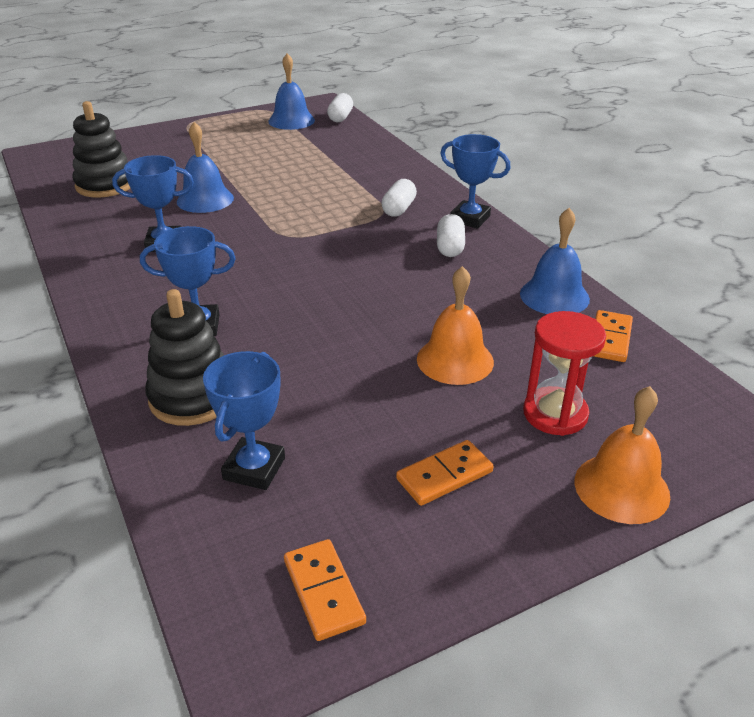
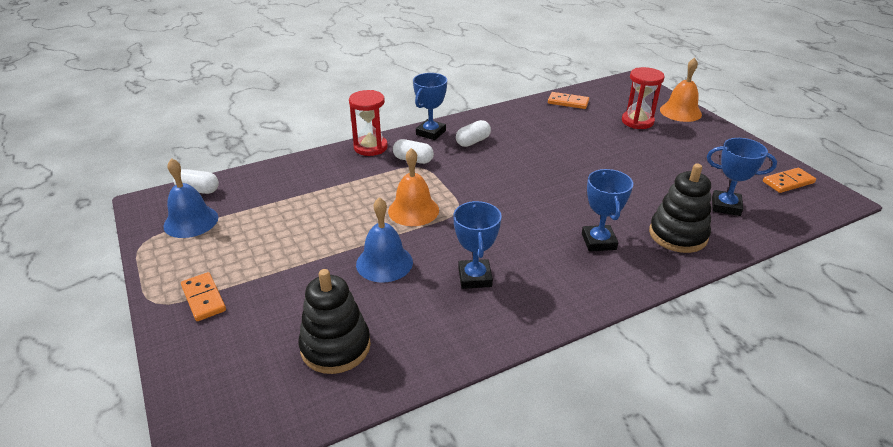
camera: 90 degrees left, 0 degrees up
orange domino [396,440,493,506] -> orange domino moved to [181,272,226,321]
orange bell [417,266,494,385] -> orange bell moved to [388,148,439,226]
white capsule [437,214,465,257] -> white capsule turned 45 degrees counterclockwise [456,120,491,147]
blue bell [520,208,590,314] -> none
none -> red hourglass [349,90,388,156]

